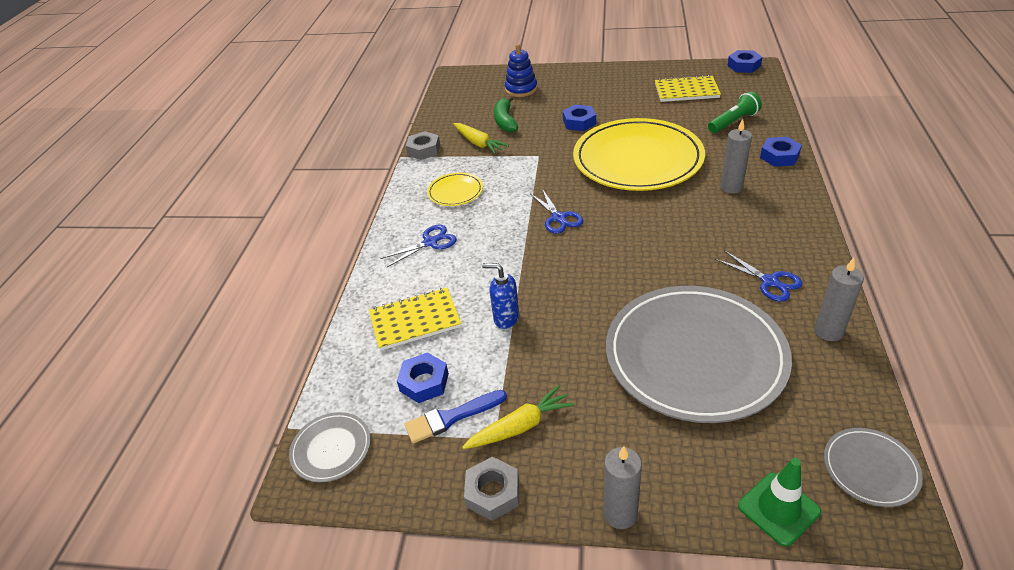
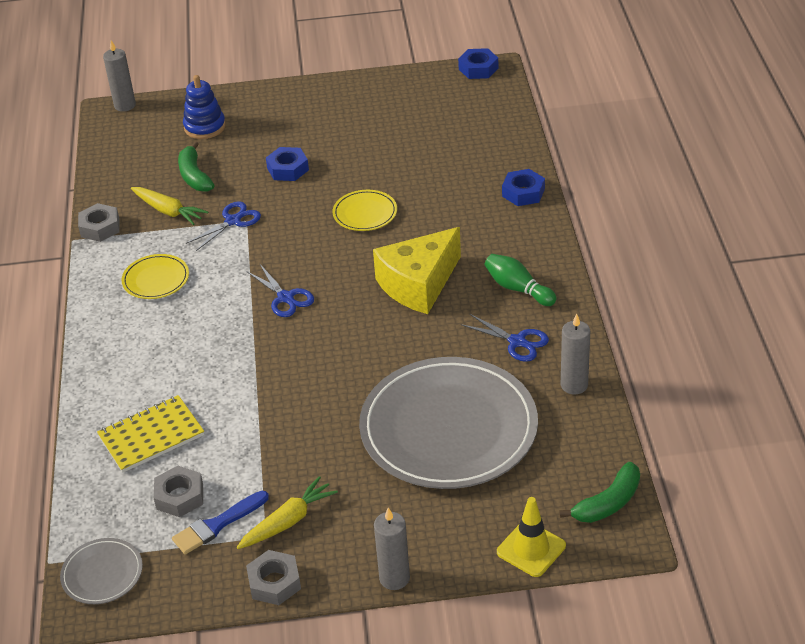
camera: 15 degrees left, 0 degrees up
blue scissors [380,225,457,267] -> blue scissors moved to [186,201,261,251]
blue nut [397,352,449,403] -> grey nut [154,466,203,517]
blue soap dispenser [482,263,519,329] -> none
yellow plate [573,118,705,191] -> yellow plate [333,190,397,231], size x0.43
yellow notebook [655,75,721,102] -> none
green flashlight [708,92,762,133] -> none
grey candle [720,119,752,194] -> grey candle moved to [103,40,136,112]
green traffic cone [738,458,821,547] -> yellow traffic cone [497,497,566,577]
grey plate [824,428,923,507] -> green banana [559,462,640,523]
none -> yellow cheese [373,227,461,314]
none -> green bowling pin [485,254,557,306]

